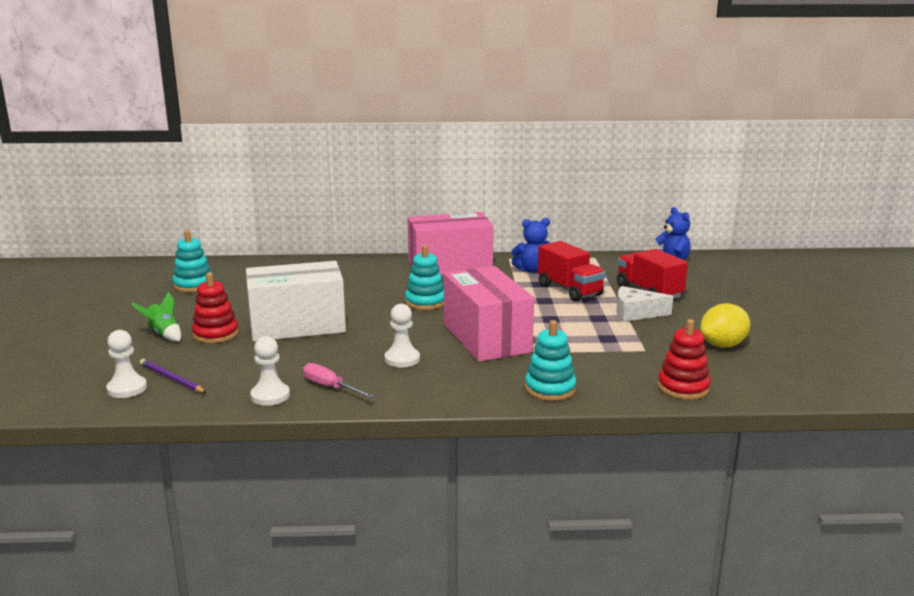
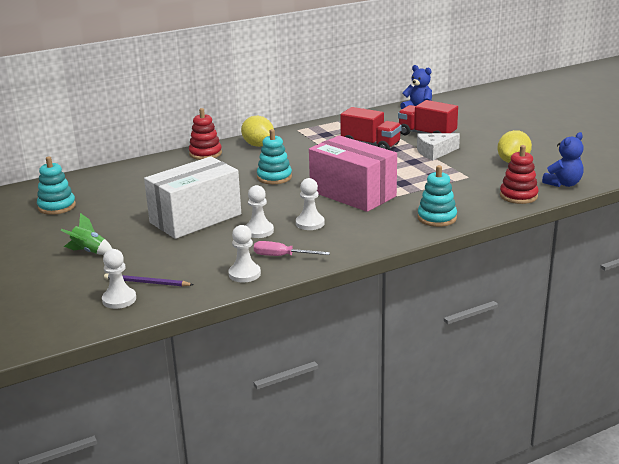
camera: 25 degrees left, 5 degrees up
red stacking toy [192,273,239,343] -> red stacking toy moved to [189,108,222,160]
pink box [408,212,494,275] -> yellow lemon [241,116,274,147]
blue teddy bear [512,218,550,273] -> blue teddy bear moved to [542,132,584,187]
none -> white pawn [245,185,274,238]

